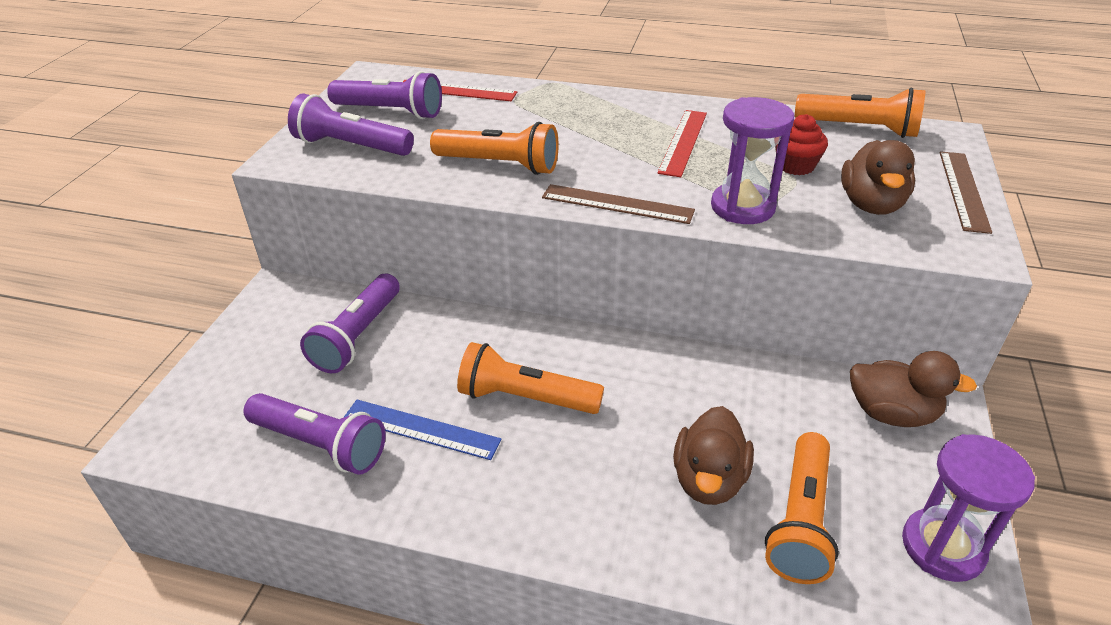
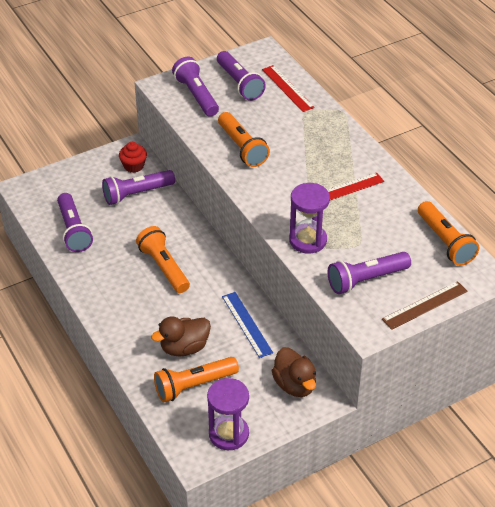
camera: 45 degrees right, 5 degrees up
blue ruler [343,400,502,460] -> blue ruler moved to [222,292,273,358]
brown ruler [542,184,695,224] -> none
red cupcake [775,114,828,175] -> red cupcake moved to [119,142,147,173]
brown duck [841,140,915,215] -> purple flashlight [328,252,411,294]

